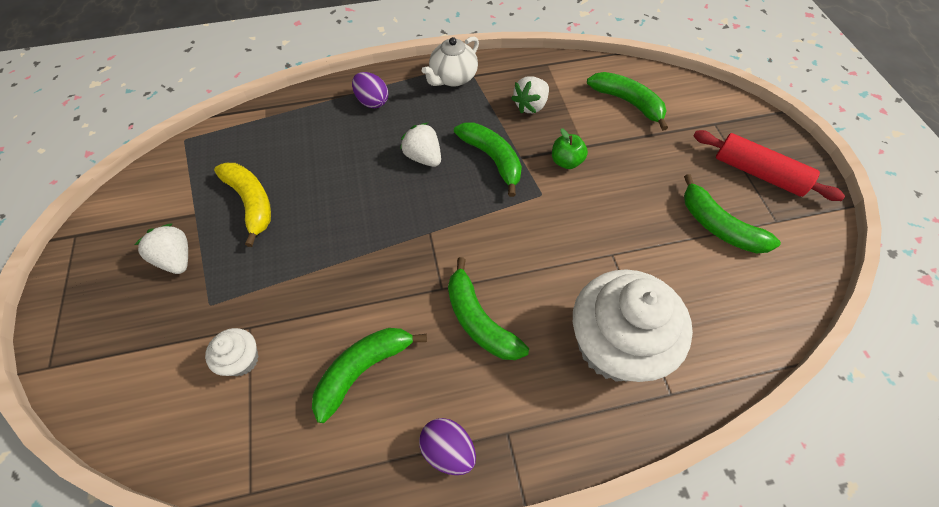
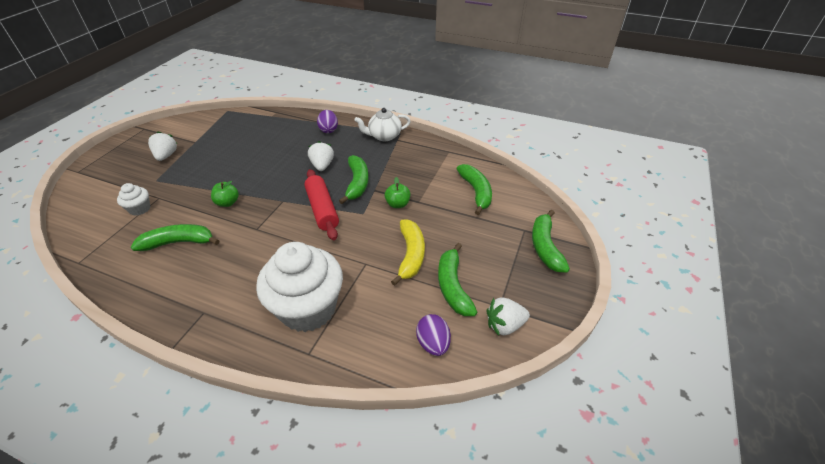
camera: 35 degrees right, 15 degrees down
yellow banana [214,163,271,247] -> yellow banana moved to [391,219,425,286]
purple egg [419,418,476,475] -> purple egg moved to [416,314,451,356]
green banana [448,257,529,360] -> green banana moved to [532,209,570,273]
white strawberry [511,76,549,113] -> white strawberry moved to [486,297,530,336]
red rolling pin [693,130,845,201] -> red rolling pin moved to [304,169,339,240]
none -> green apple [211,181,239,207]

